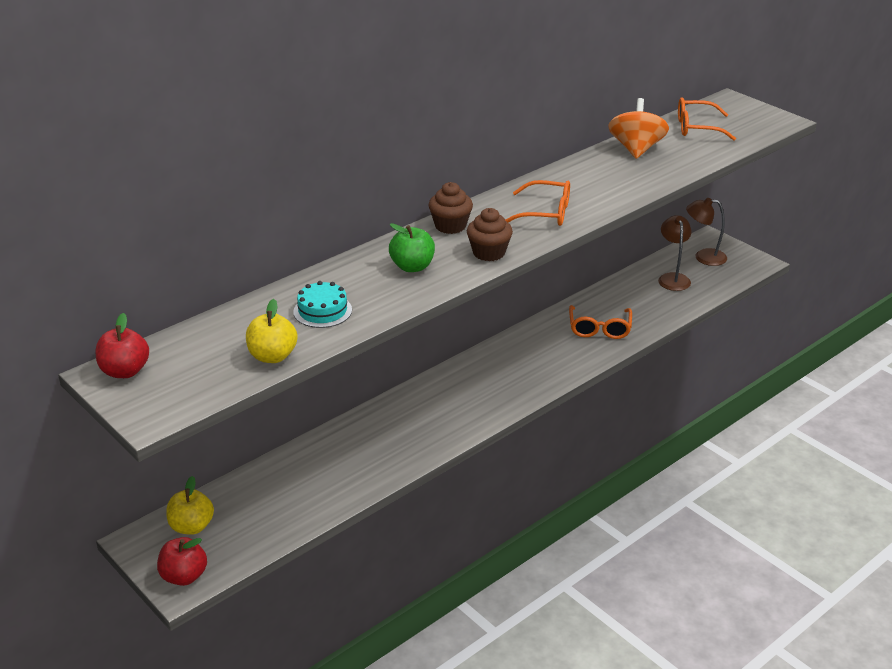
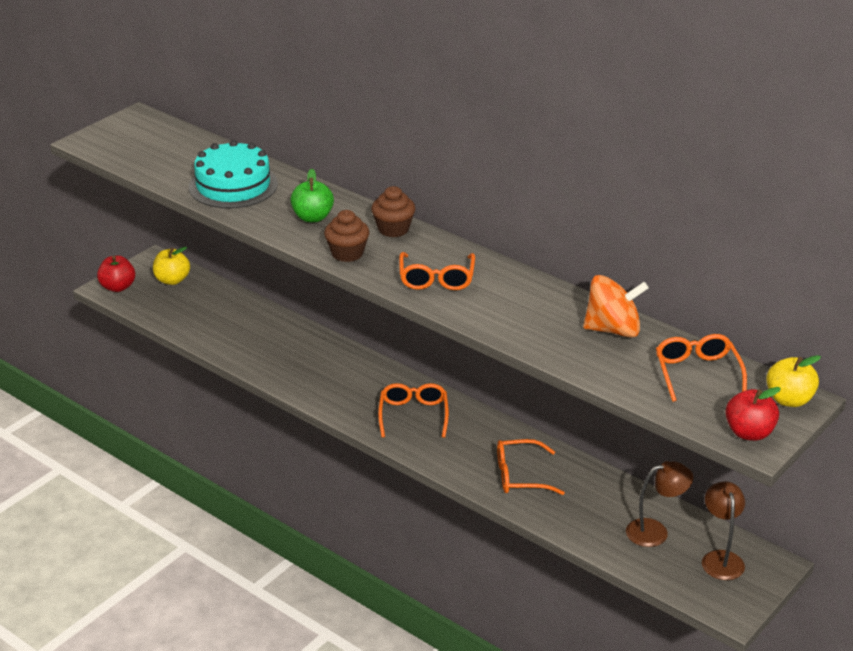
camera: 80 degrees right, 0 degrees up
red apple [95,313,149,378] -> red apple moved to [725,387,781,441]
yellow apple [246,299,298,363] -> yellow apple moved to [766,355,821,407]
turquoise cake [293,281,352,328] -> turquoise cake [189,140,278,208], size x1.76
none -> orange glasses [378,383,449,438]

